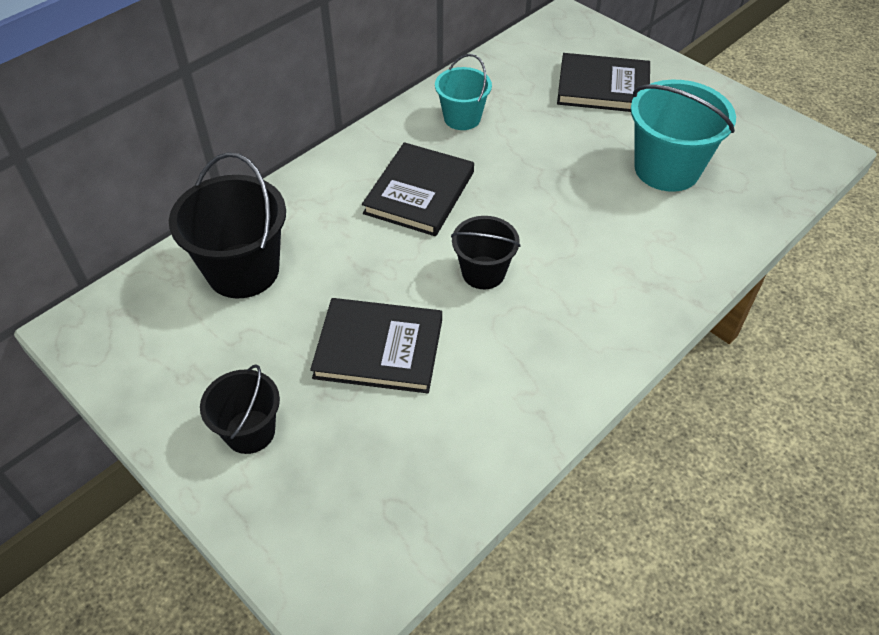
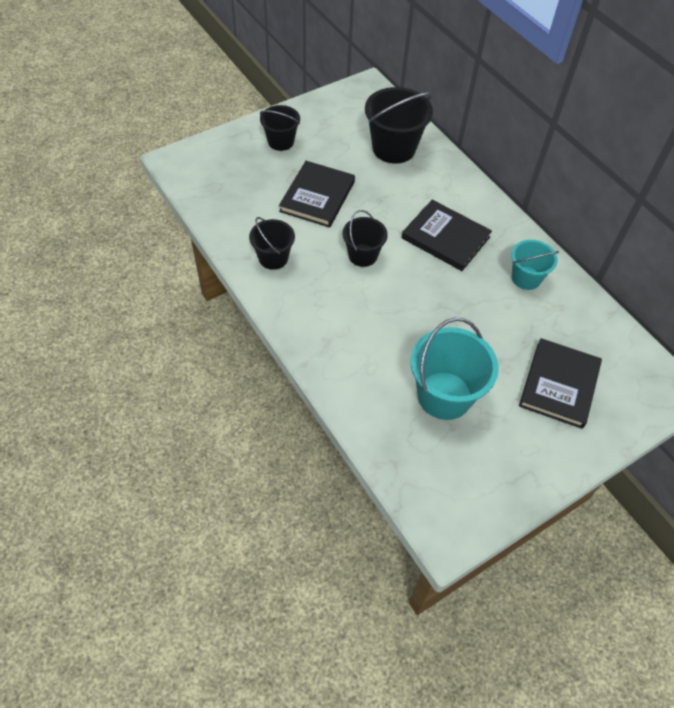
camera: 100 degrees right, 5 degrees up
none -> black bucket [249,217,295,270]

